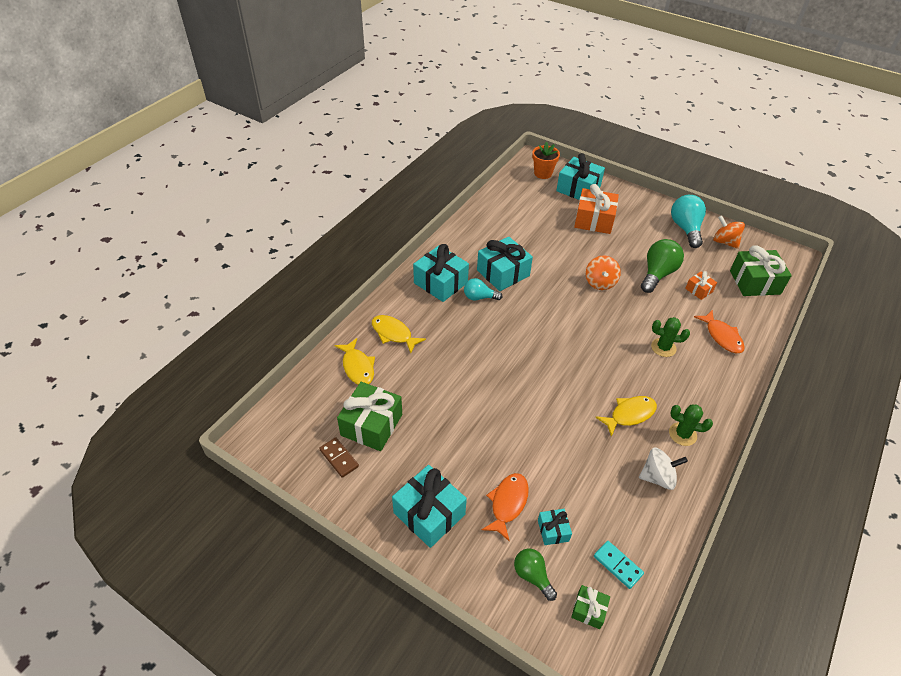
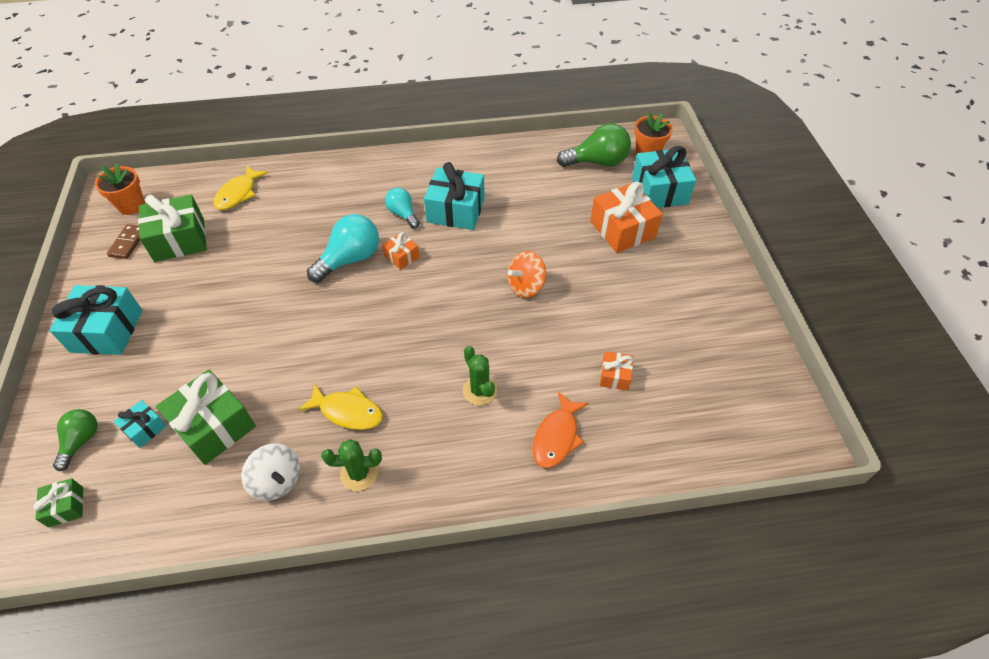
camera: 50 degrees right, 5 degrees up
yellow fish [372,315,426,353] -> none
turquoise gift [413,244,469,302] -> none
orange fish [482,473,529,541] -> none
turquoise domino [594,541,644,589] -> none
green light bulb [641,239,684,293] -> green light bulb moved to [557,123,631,167]
green cactus [669,404,713,446] -> green cactus turned 75 degrees counterclockwise [321,439,382,491]
turquoise light bulb [671,195,706,248] -> turquoise light bulb moved to [307,214,379,283]
orange spinning top [713,215,745,249] -> none
green gift [730,245,792,296] -> green gift moved to [156,369,256,465]
none -> orange flower pot [95,163,145,215]
none -> orange gift [382,232,419,270]

